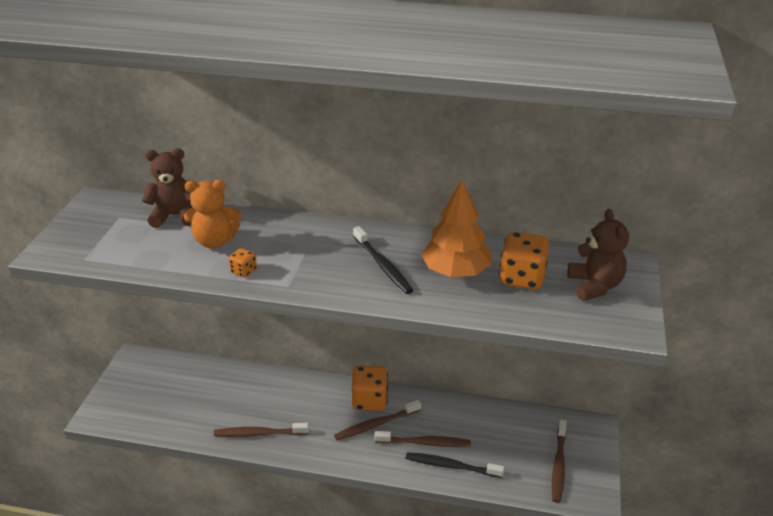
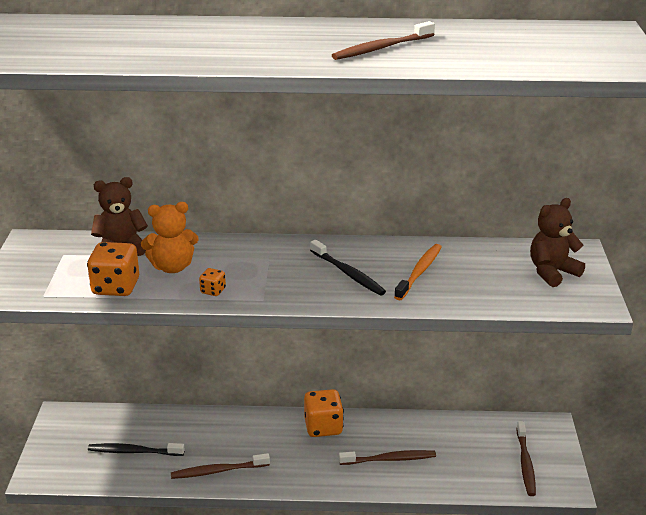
camera: 10 degrees left, 5 degrees down
brown toothbrush [334,400,421,440] -> brown toothbrush moved to [332,21,435,60]
black toothbrush [406,452,504,478] -> black toothbrush moved to [88,443,185,456]
orange tree [421,180,492,277] -> orange toothbrush [394,244,442,300]
orange dice [499,232,549,290] -> orange dice moved to [87,242,139,296]
brown teddy bear [567,209,629,301] -> brown teddy bear turned 105 degrees counterclockwise [530,198,585,287]

